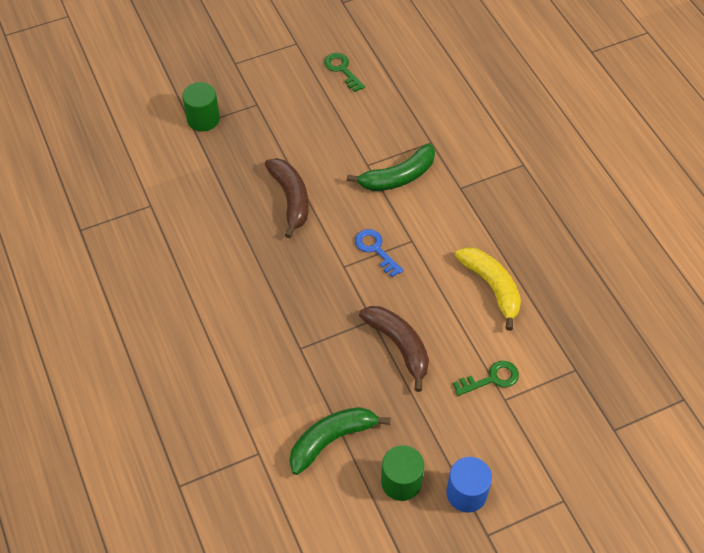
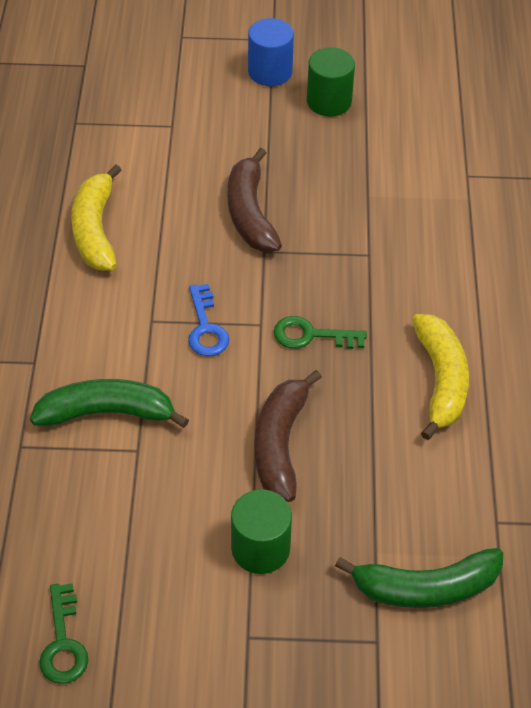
camera: 155 degrees left, 5 degrees down
green cylinder [182,82,220,131] -> green cylinder moved to [231,490,292,574]
green banana [289,407,391,475] -> green banana moved to [335,548,503,608]
green key [453,361,519,396] -> green key moved to [274,316,367,349]
none -> yellow banana [412,314,469,440]

